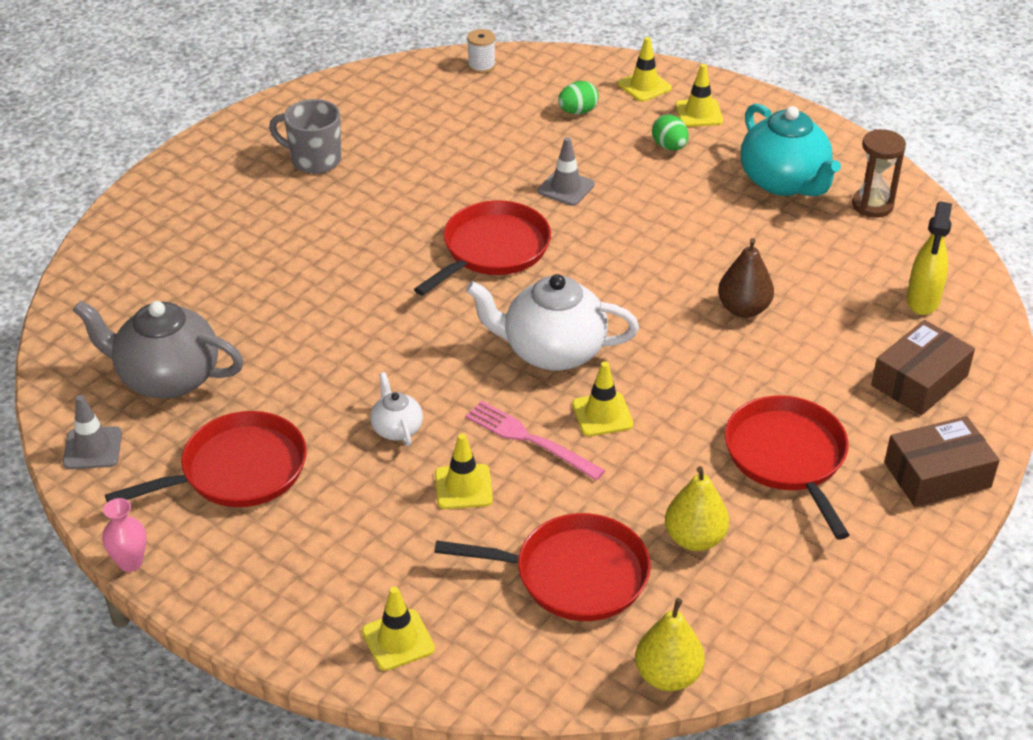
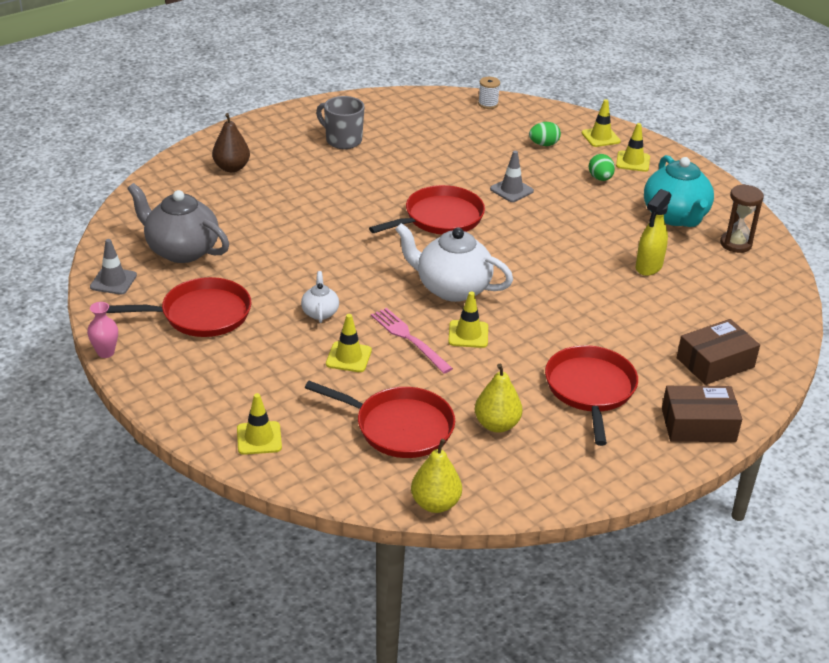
camera: 15 degrees right, 5 degrees down
brown pear [718,238,774,318] -> brown pear moved to [212,113,250,172]
yellow spray bottle [907,201,952,315] -> yellow spray bottle moved to [635,189,671,276]

